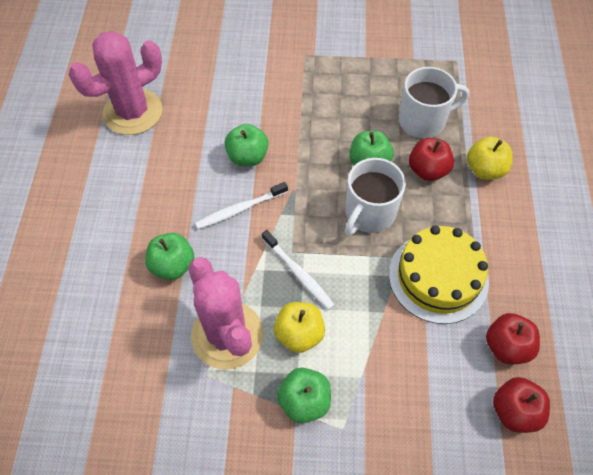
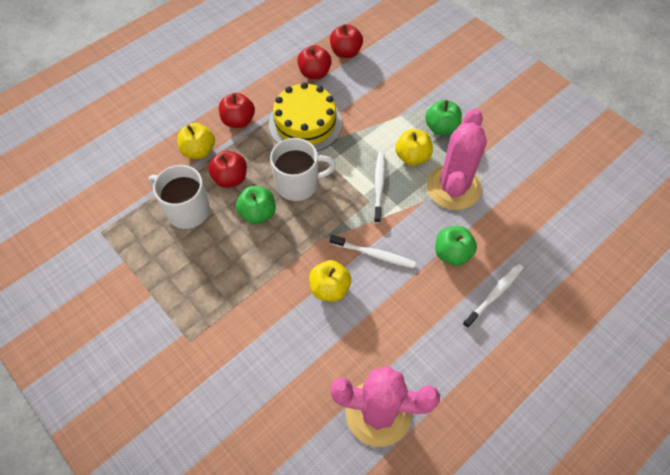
camera: 135 degrees left, 0 degrees up
green apple [225,124,269,166] -> yellow apple [309,260,351,302]
none -> red apple [219,93,255,128]
none -> white toothbrush [463,264,524,328]

